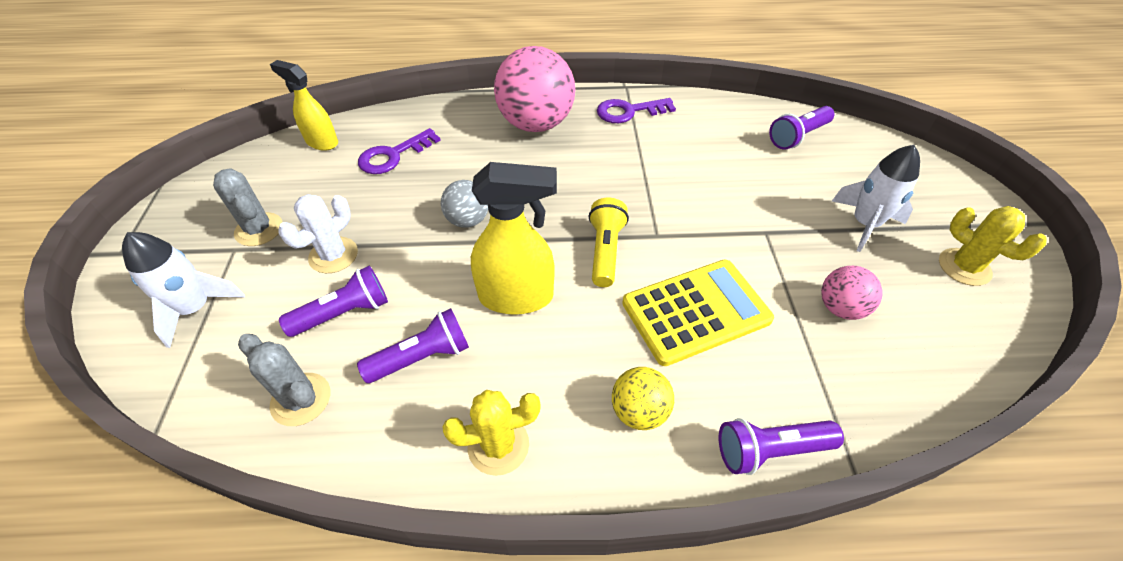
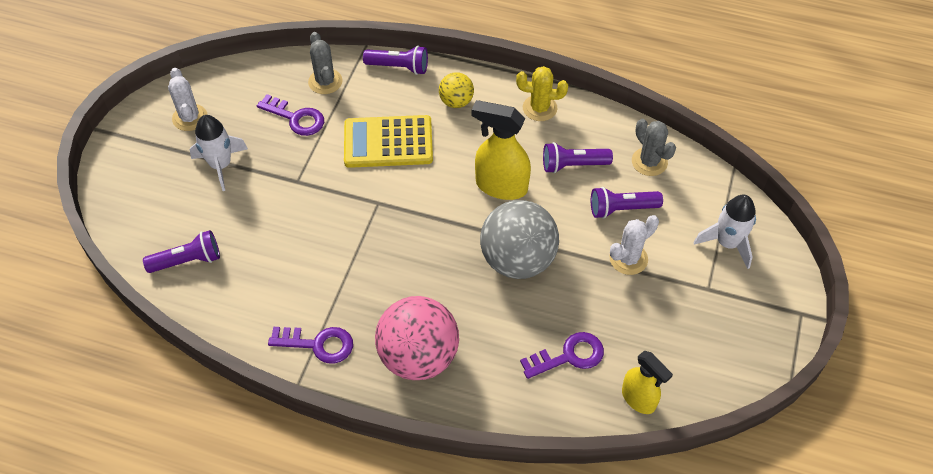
camera: 160 degrees left, 5 degrees up
grey cactus [213,168,283,246] -> grey cactus moved to [308,32,342,94]
grey ball [441,180,488,228] -> grey ball [480,200,559,279], size x1.97
yellow flashlight [589,198,629,287] -> none
pink ball [821,266,882,320] -> purple key [257,94,324,136]
yellow cactus [939,206,1046,286] -> white cactus [168,68,207,131]

